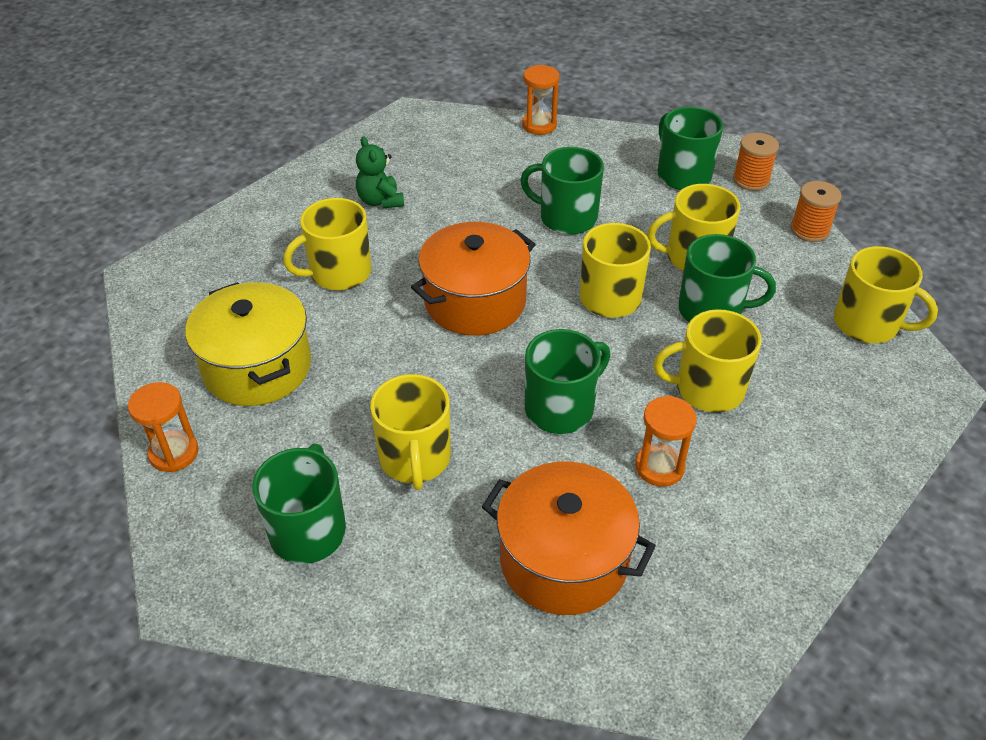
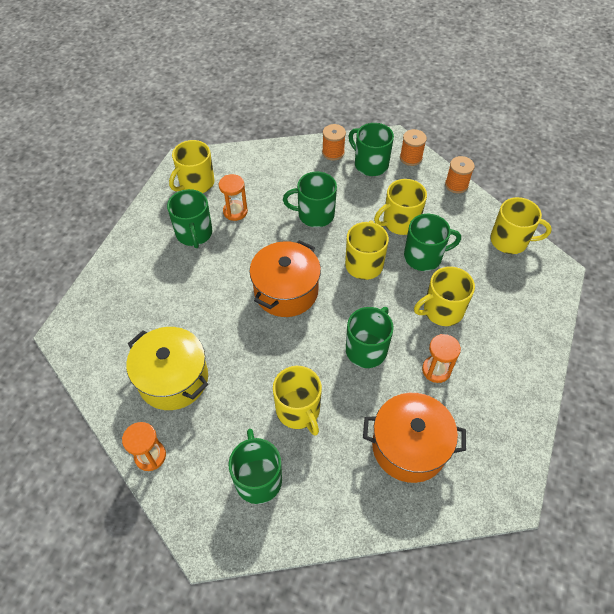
camera: 20 degrees left, 10 degrees up
yellow mug [283,198,371,290] -> yellow mug moved to [169,140,214,193]
green teddy bear [356,136,404,209] -> green mug [167,189,212,248]
orange hourglass [522,65,560,135] -> orange hourglass moved to [219,174,248,221]
none -> orange spool [322,124,346,161]

